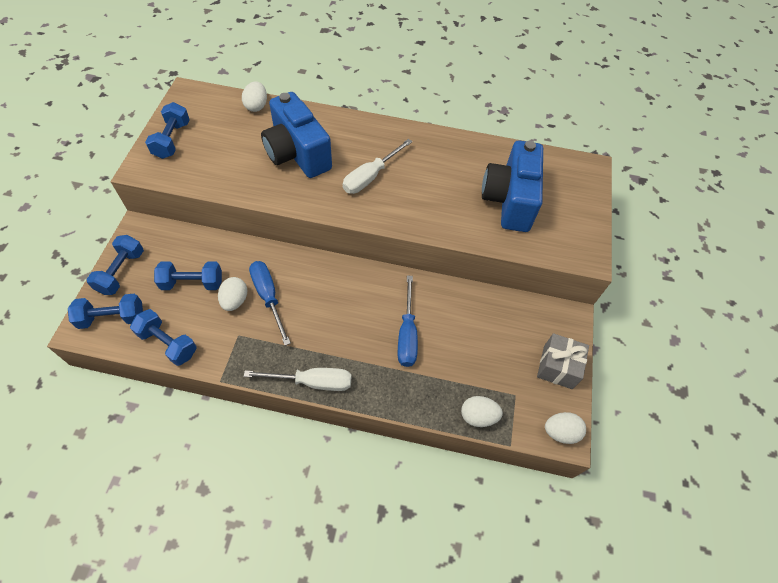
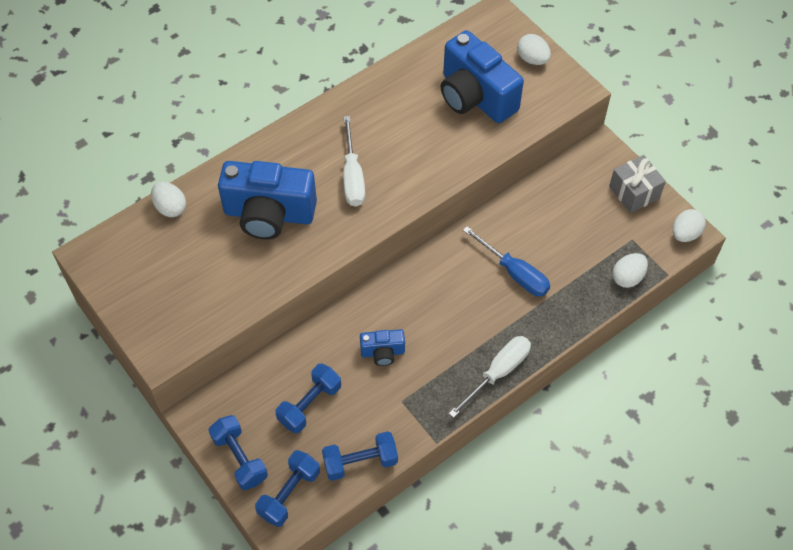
camera: 45 degrees left, 0 degrees up
blue dumbbell [145,102,190,159] -> none
white egg [218,277,247,311] -> white egg moved to [517,34,551,65]
blue screwdriver [249,261,291,346] -> blue camera [360,329,405,366]

